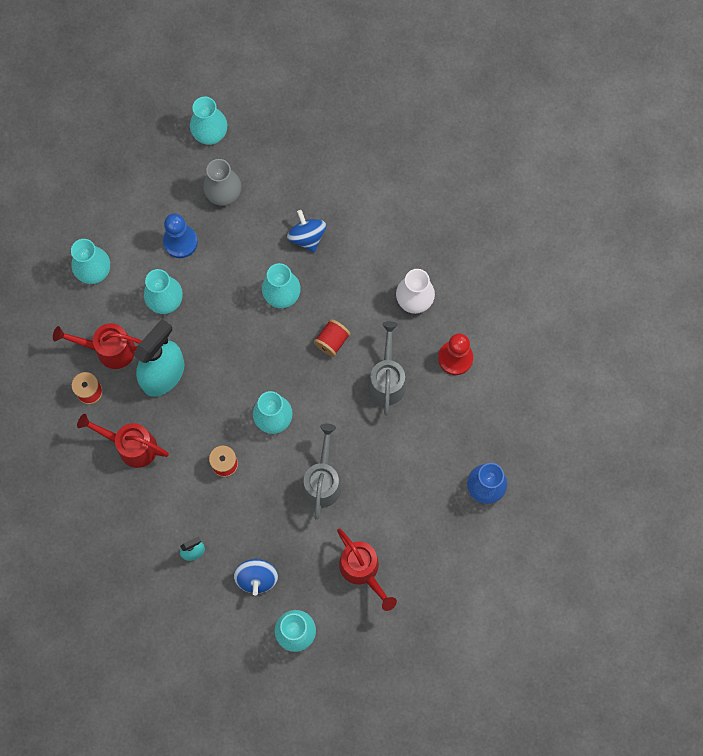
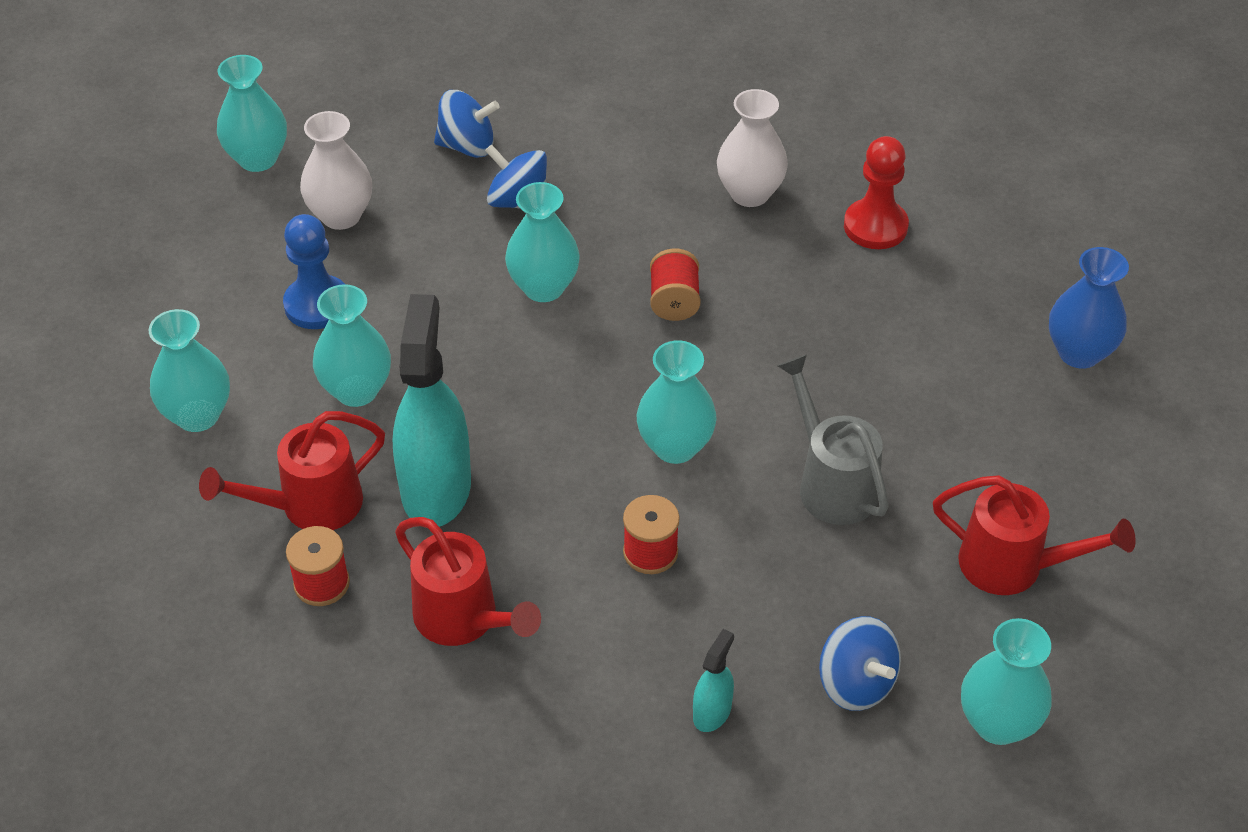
camera: 35 degrees left, 25 degrees down
red watering can [77,414,169,468] -> red watering can turned 120 degrees counterclockwise [395,517,541,646]
grey vase [203,159,241,206] -> white vase [300,111,372,230]
grey watering can [368,321,406,415] -> none
none -> blue spinning top [434,90,500,158]

